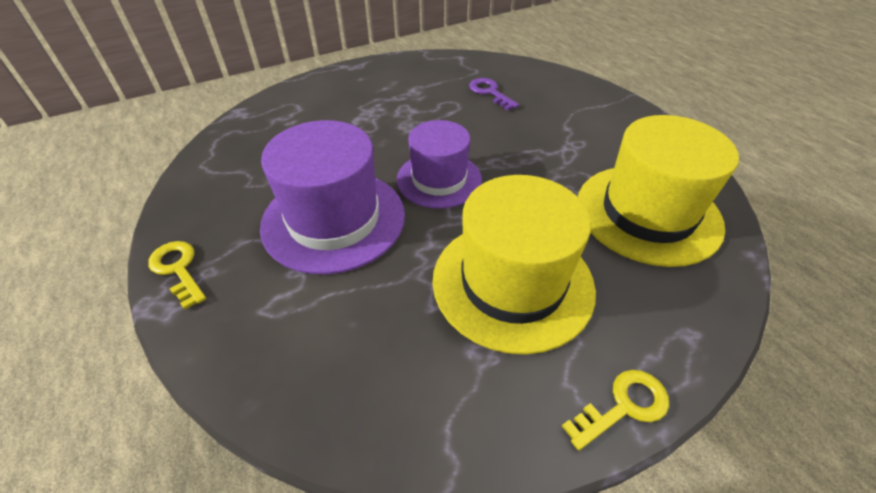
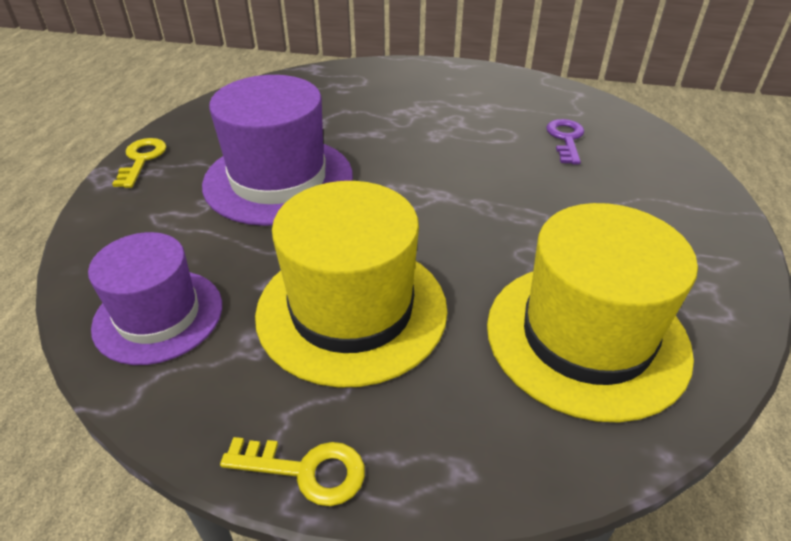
camera: 40 degrees right, 5 degrees down
purple hat [397,120,482,209] -> purple hat moved to [88,232,222,365]

